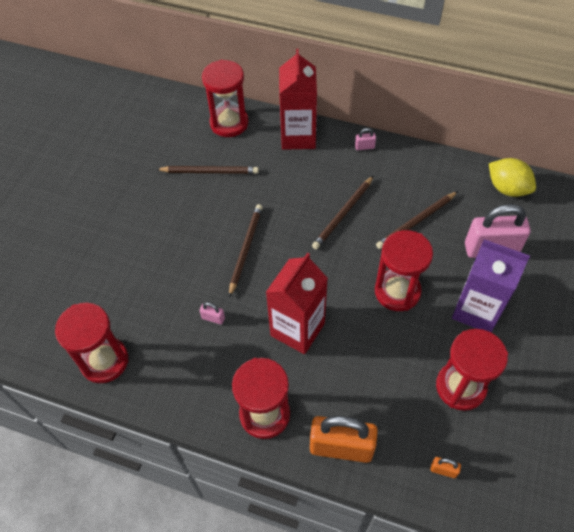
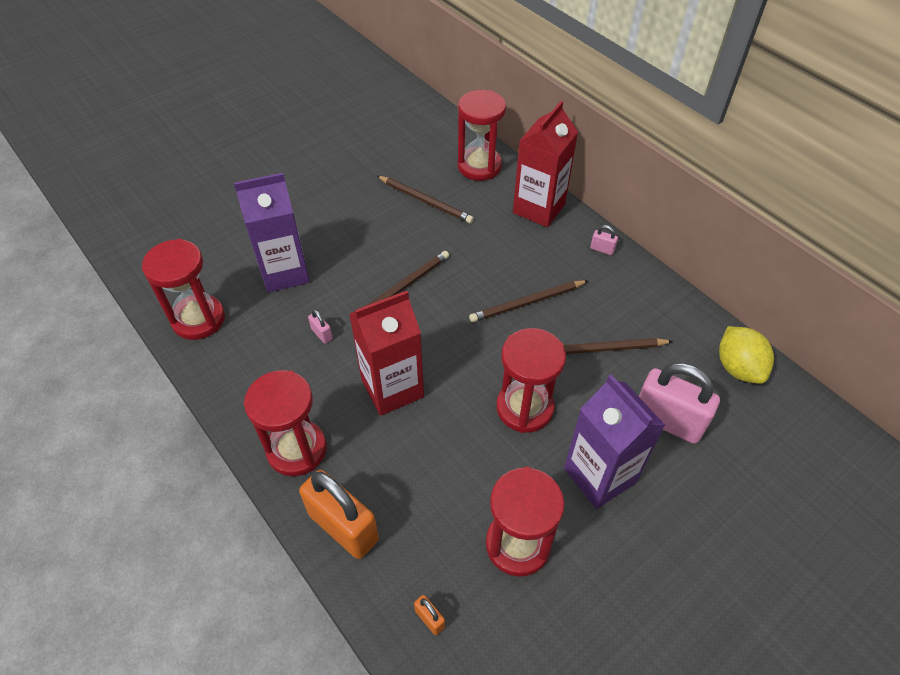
camera: 30 degrees right, 5 degrees down
none -> purple carton [234,173,310,293]

